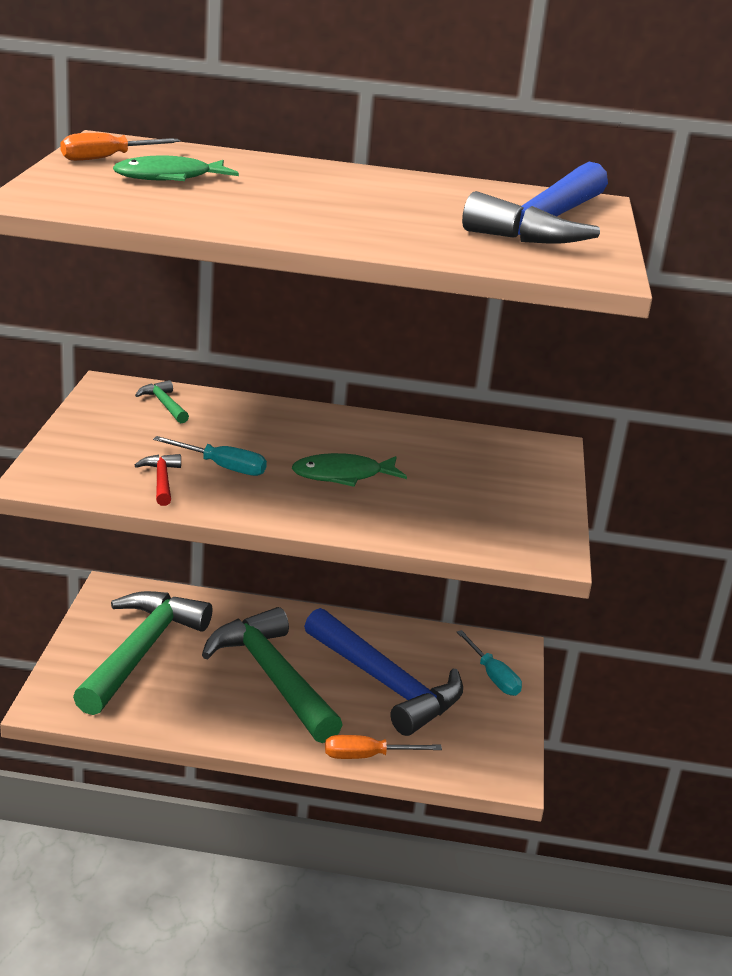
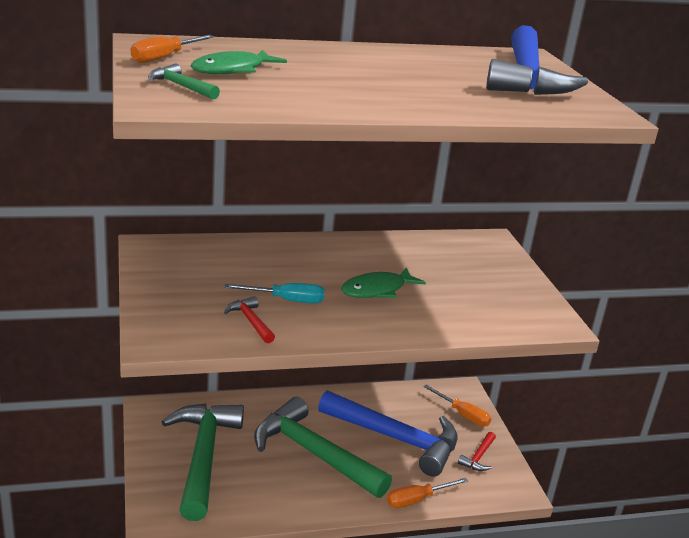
camera: 20 degrees left, 0 degrees up
green hammer [135,380,189,423] -> green hammer moved to [148,63,220,99]
turquoise screwdriver [457,630,522,696] -> orange screwdriver [423,385,492,427]
none -> red hammer [458,432,496,471]

